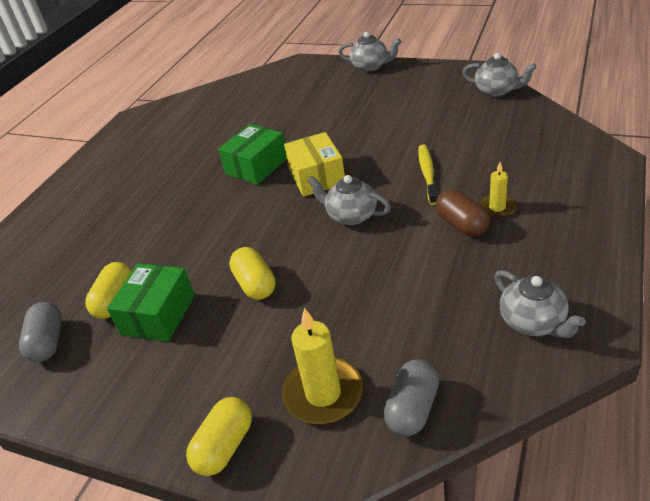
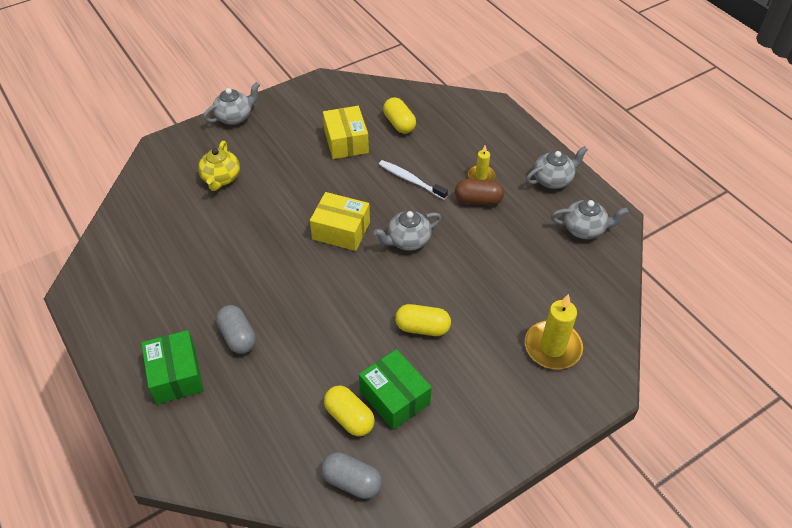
camera: 60 degrees left, 10 degrees up
yellow capsule [186,397,252,476] -> yellow capsule moved to [383,97,416,134]
green box [218,124,287,185] -> green box moved to [141,330,204,404]
grey capsule [384,359,439,436] -> grey capsule moved to [216,305,256,354]
yellow toothbrush [418,144,438,205] -> white toothbrush [379,160,448,200]
grey teapot [462,53,536,97] -> grey teapot moved to [526,146,588,189]
none -> yellow teapot [198,141,240,191]
none -> yellow box [323,106,369,159]

